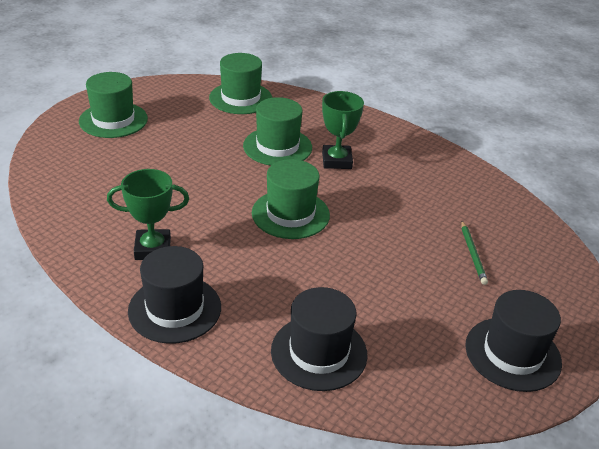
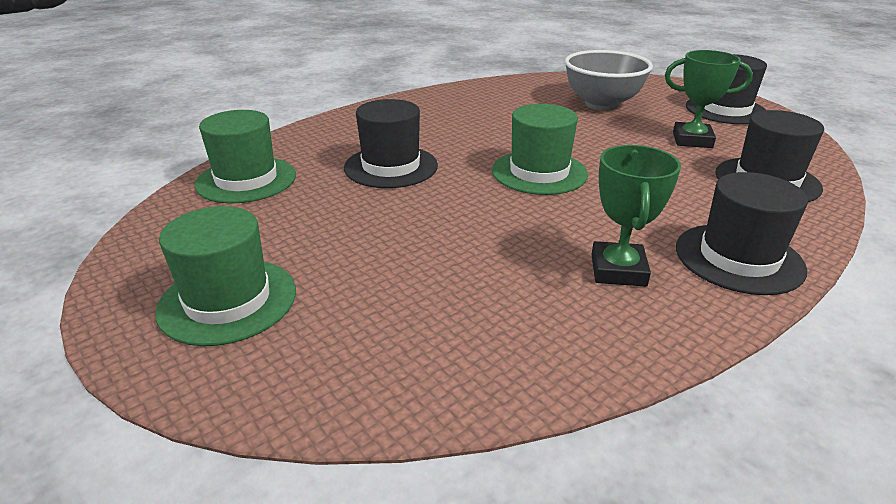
camera: 75 degrees left, 5 degrees down
green hat [243,97,312,166] -> black hat [344,99,438,188]
green trophy [322,91,364,169] -> green trophy moved to [665,50,753,148]
green pencil [461,221,488,285] -> grey bowl [565,50,653,110]

